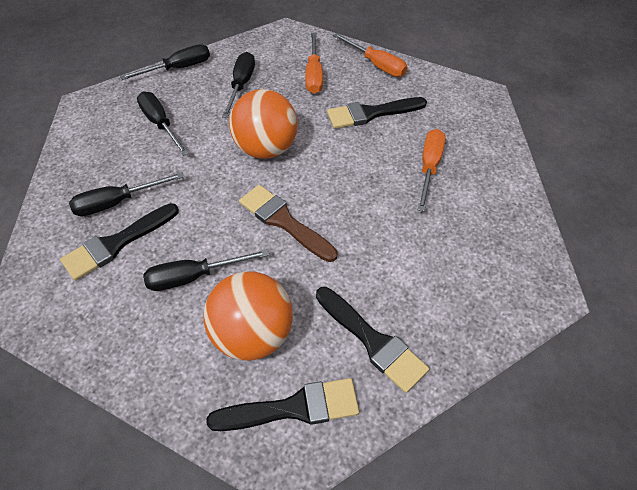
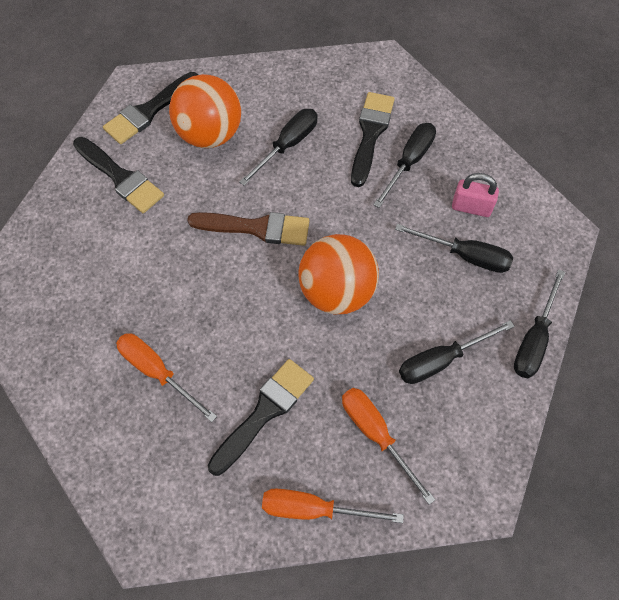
camera: 145 degrees right, 10 degrees up
black screwdriver [222,52,255,118] -> black screwdriver turned 90 degrees clockwise [399,320,515,384]
black brush [316,287,429,393] -> black brush turned 150 degrees counterclockwise [73,137,164,213]
orange screwdriver [418,129,446,212] -> orange screwdriver turned 150 degrees clockwise [116,333,217,422]
none -> pink padlock [452,173,499,217]

